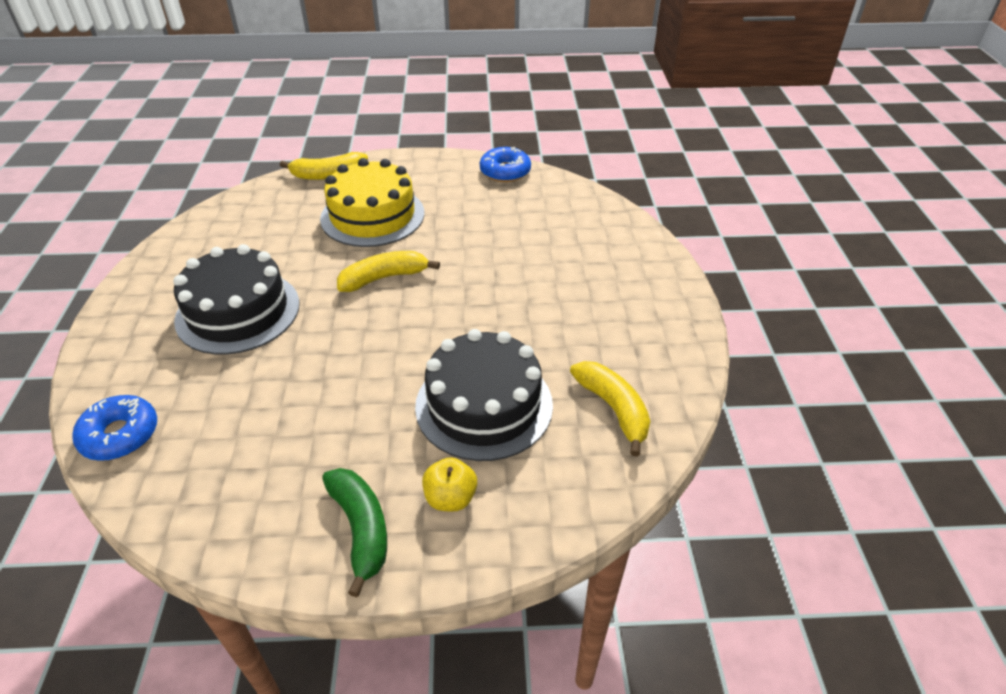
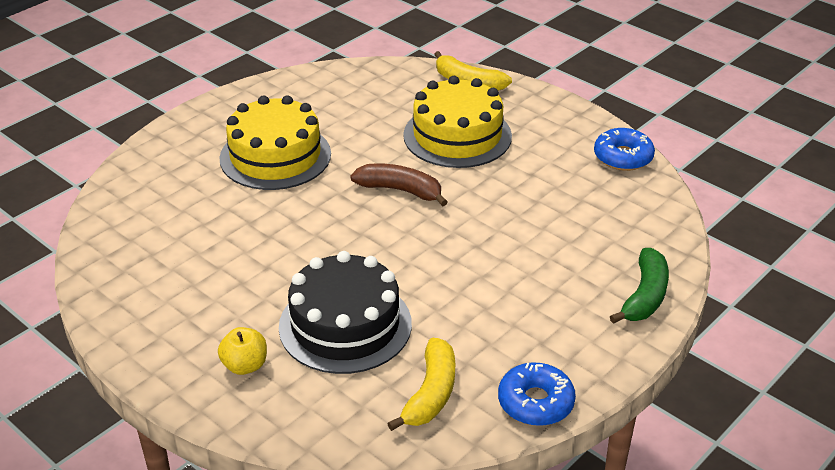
camera: 45 degrees right, 5 degrees down
blue donut [72,395,157,461] -> blue donut moved to [498,363,576,426]
black cake [173,244,299,355] -> yellow cake [219,95,331,190]
green banana [322,468,387,597] -> green banana moved to [610,248,669,324]
yellow banana [337,251,440,292] -> brown banana [350,163,448,206]

